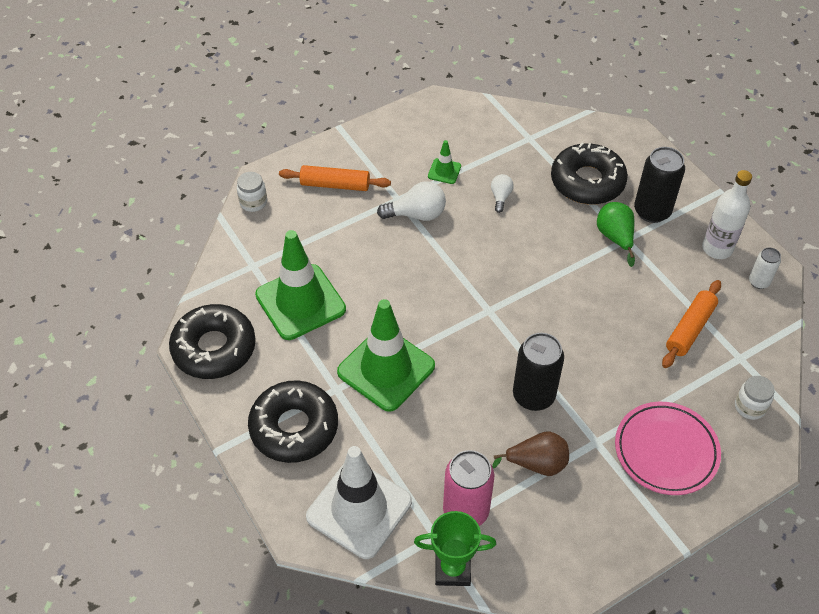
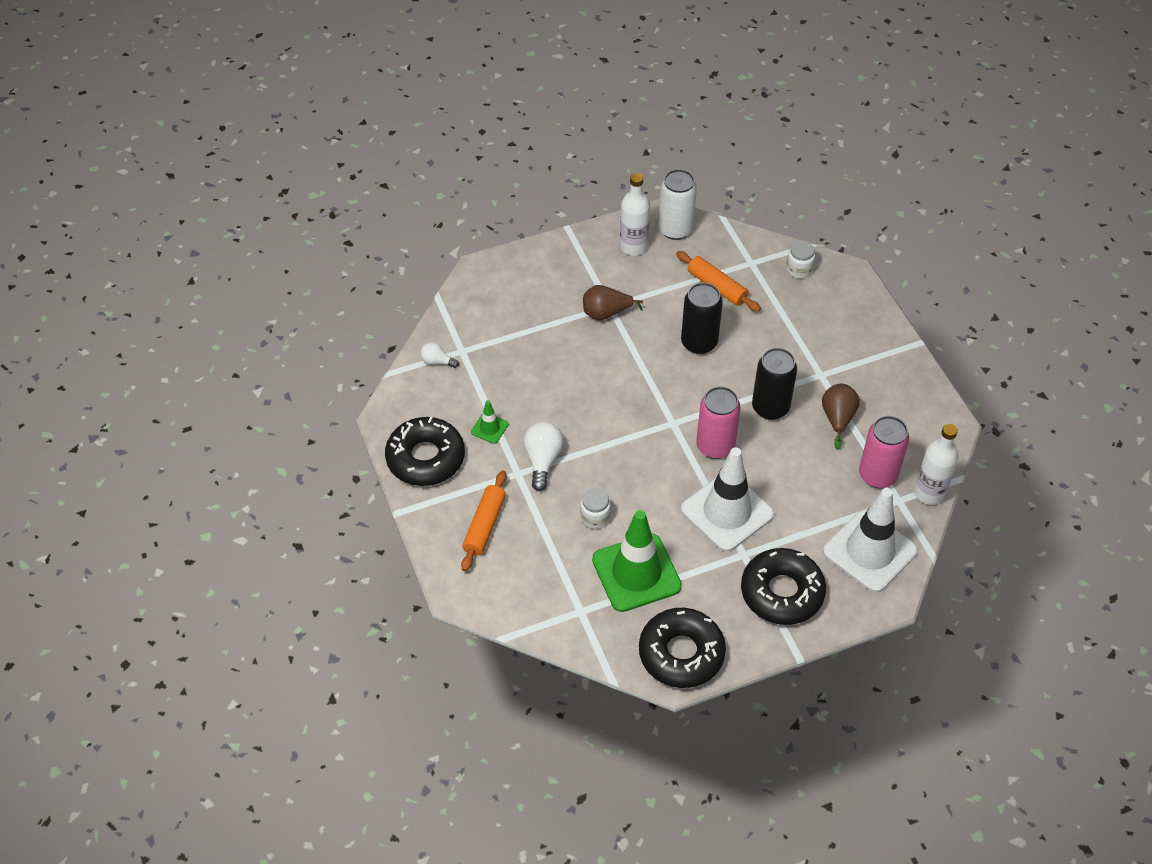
camera: 80 degrees left, 0 degrees up
white jar [237,172,267,212] -> white jar moved to [580,488,611,529]
green traffic cone [337,299,435,412] -> white traffic cone [681,447,774,552]
green trophy [414,511,496,586] -> white bottle [914,424,958,505]
white light bulb [491,174,514,213] -> white light bulb moved to [420,342,459,368]
black donut [551,142,628,205] -> black donut moved to [385,417,465,486]
green pear [597,202,635,267] -> brown pear [583,285,643,321]
pink plate [615,402,721,495] -> none
black can [634,147,685,223] -> black can moved to [681,283,723,354]
white can [749,247,781,289] -> white can [658,169,697,240], size x1.82
none -> pink can [696,386,741,459]

